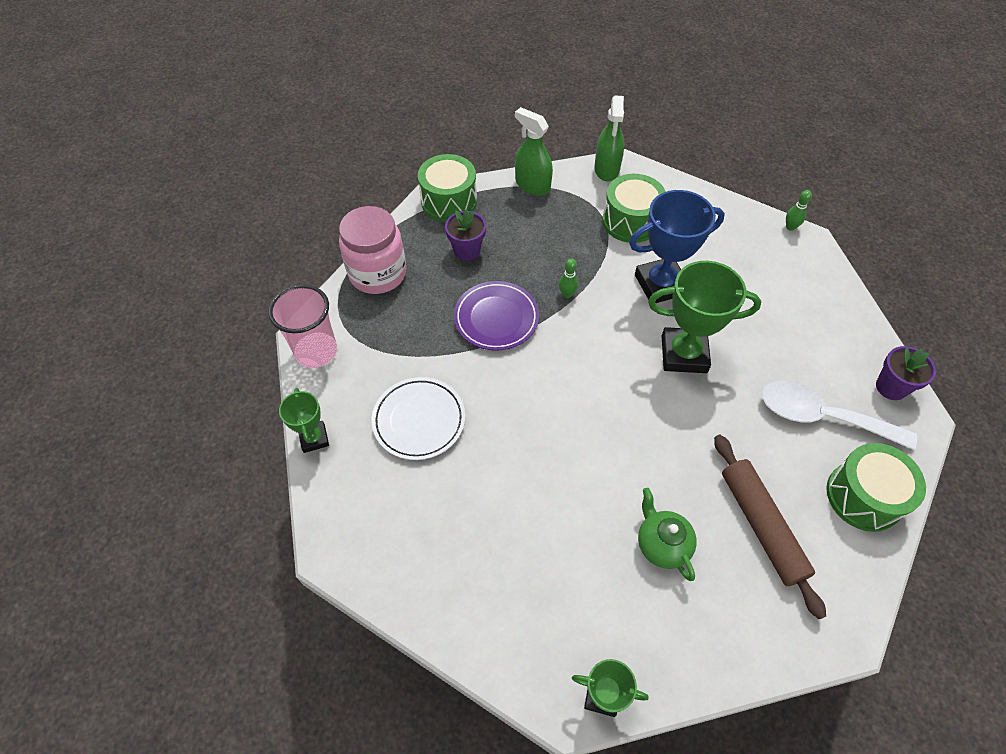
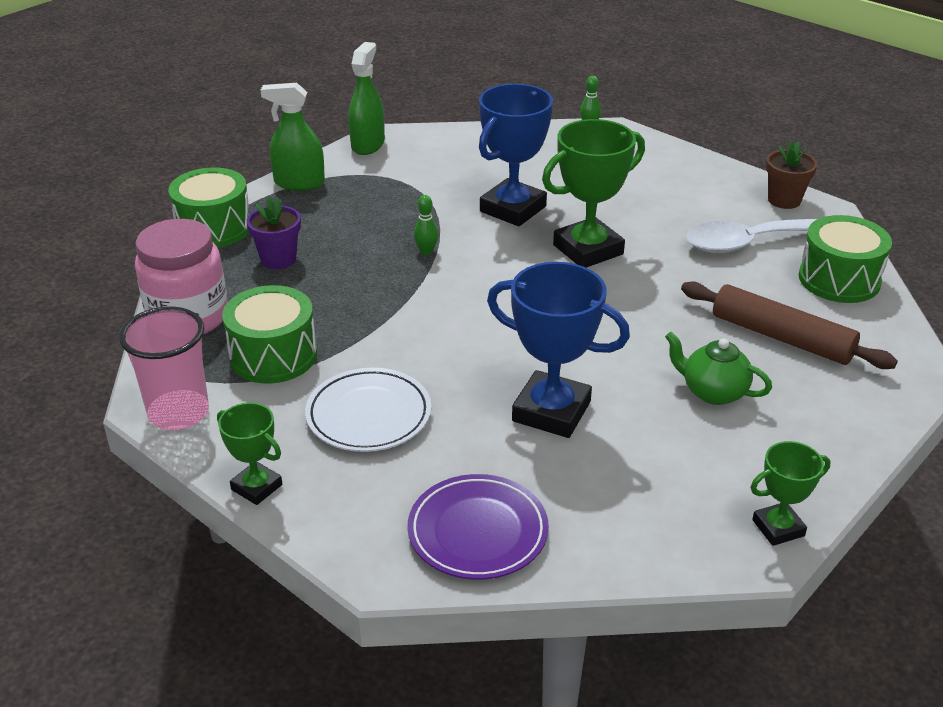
camera: 35 degrees left, 20 degrees down
purple plate [454,281,539,350] -> purple plate moved to [408,474,549,580]
green spray bottle [594,96,624,181] -> green spray bottle turned 135 degrees counterclockwise [348,42,385,155]
green drum [602,174,666,243] -> green drum moved to [222,285,317,384]
purple flower pot [876,346,936,400] -> brown flower pot [766,141,817,209]
none -> blue trophy [487,262,630,438]

